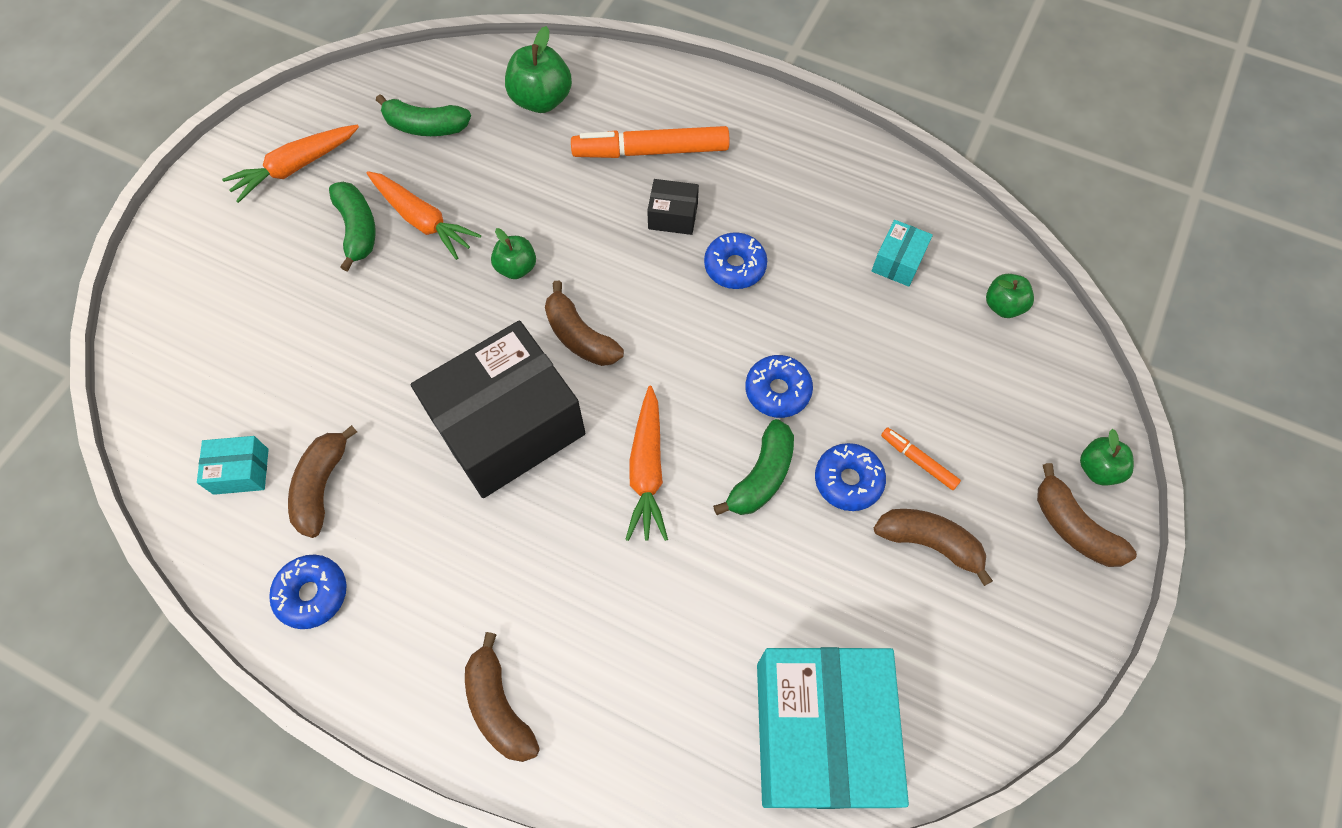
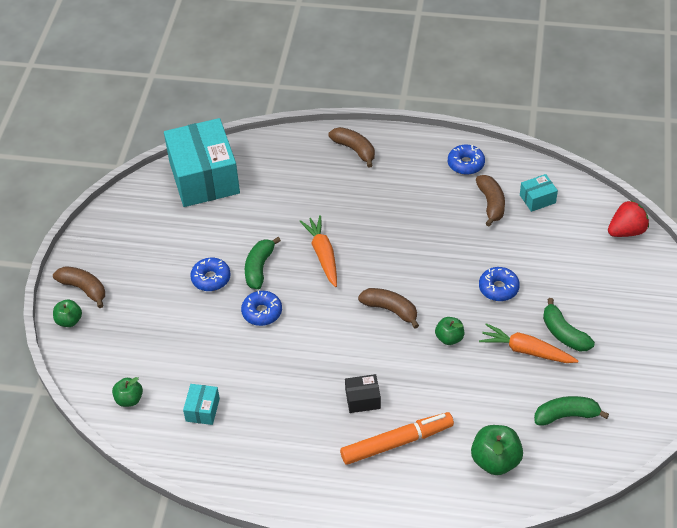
camera: 165 degrees right, 15 degrees down
orange carrot [222,125,359,203] -> none
black box [411,321,586,498] -> none
blue donut [704,232,767,289] -> blue donut moved to [479,267,520,301]
brown banana [874,509,993,586] -> none
orange marker [881,427,961,490] -> none
none -> red strawberry [608,200,649,237]

